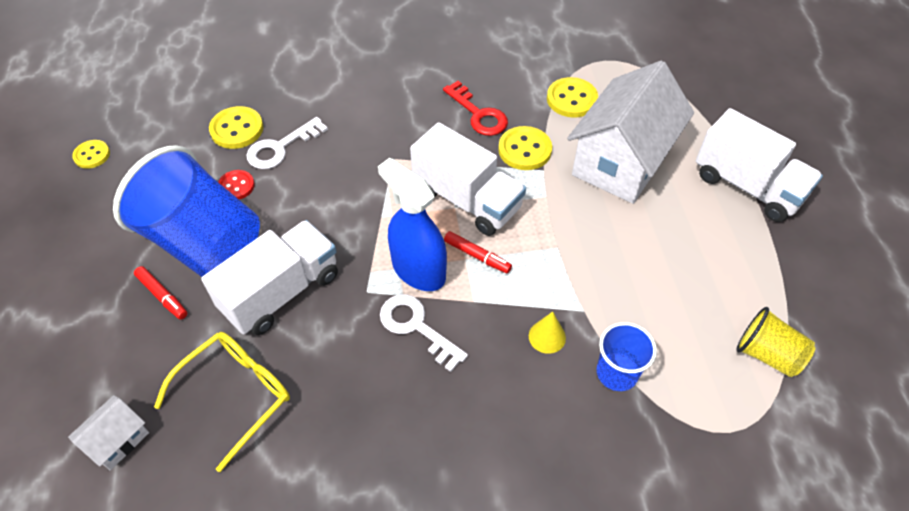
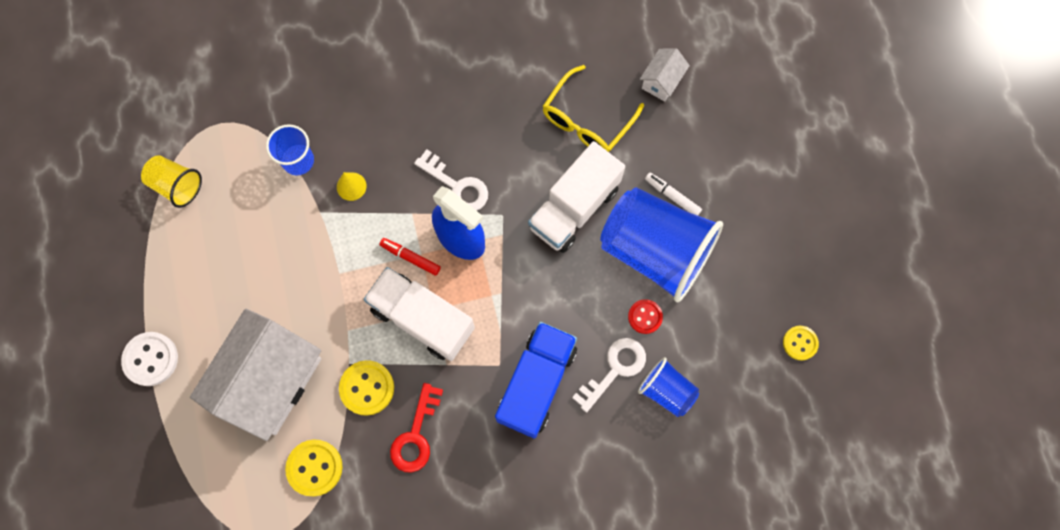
camera: 175 degrees right, 20 degrees up
red marker [134,266,188,320] -> white marker [645,173,702,216]
yellow button [209,106,263,149] -> blue cup [638,357,699,417]
red key [443,81,508,136] -> red key turned 120 degrees counterclockwise [390,383,443,473]
white truck [696,108,823,222] -> white button [121,332,178,386]
none -> blue truck [495,322,577,438]

